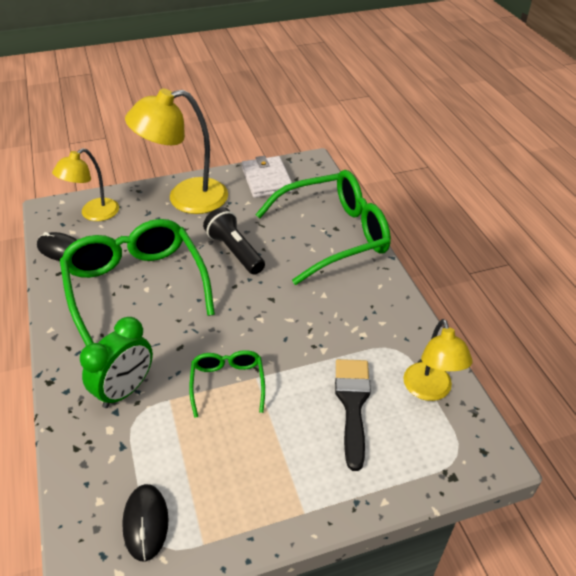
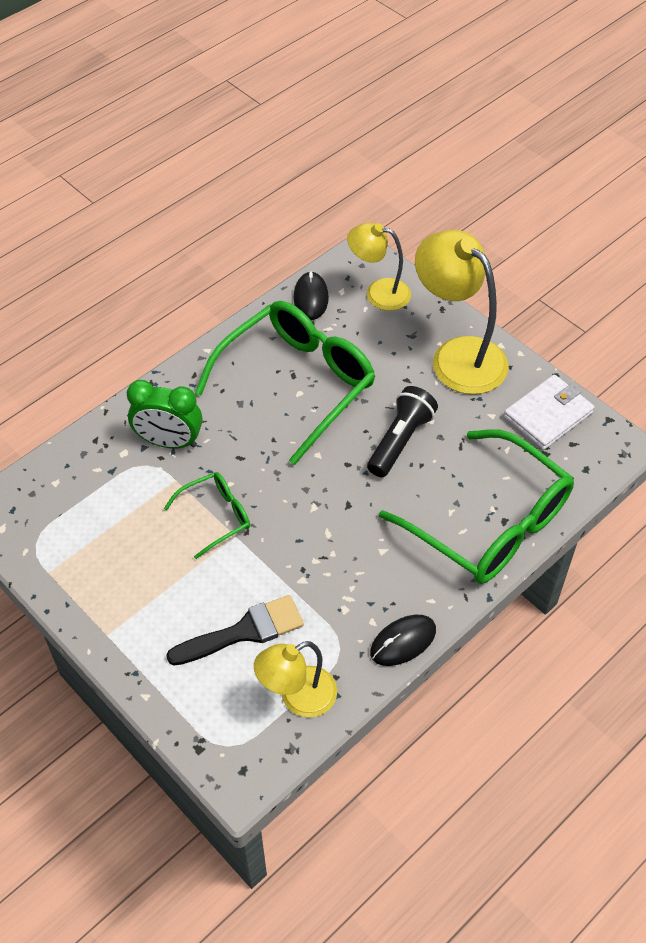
camera: 65 degrees right, 10 degrees up
black mouse [122,484,169,562] -> black mouse moved to [370,615,436,666]

